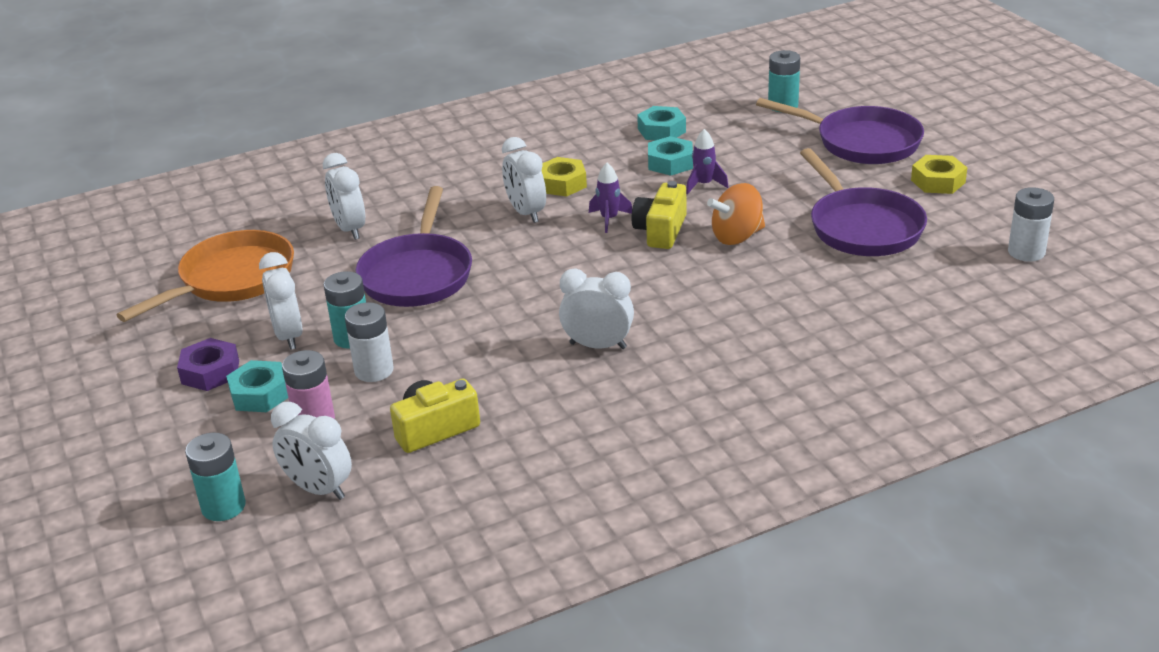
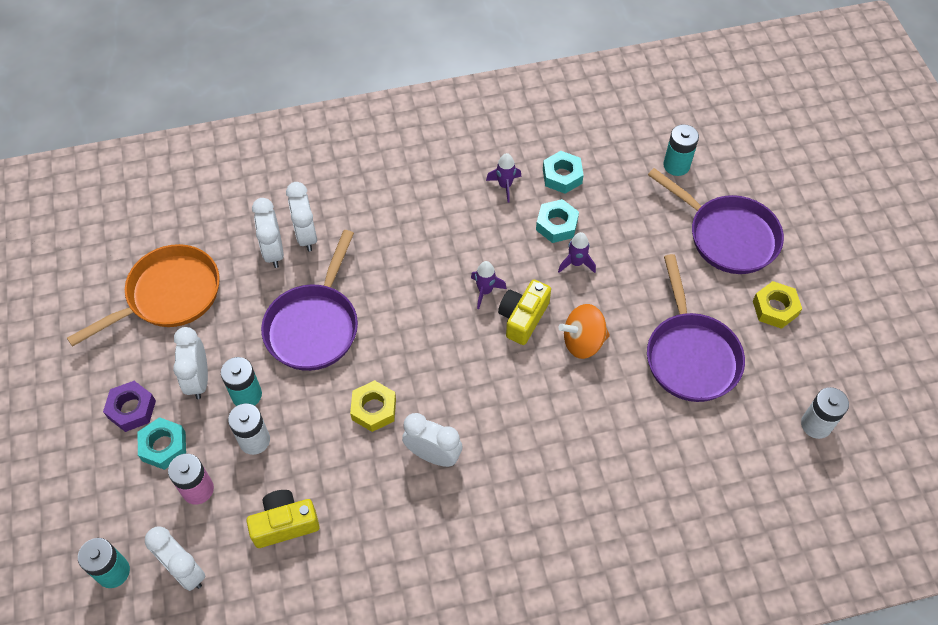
camera: 10 degrees right, 25 degrees up
white clock [502,137,546,223] -> white clock moved to [286,182,317,252]
yellow nut [541,157,587,197] -> yellow nut moved to [350,380,396,432]
none -> purple rocket [486,153,521,202]

